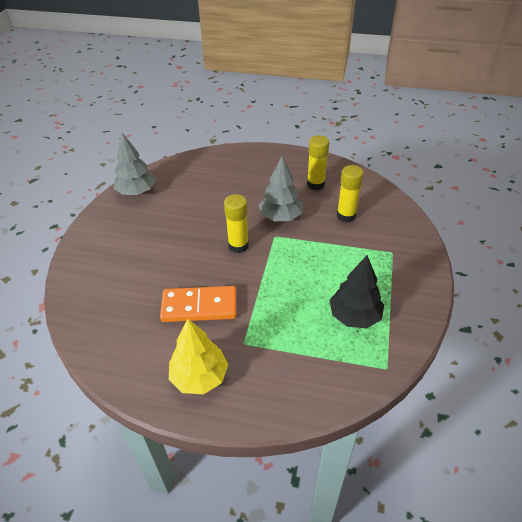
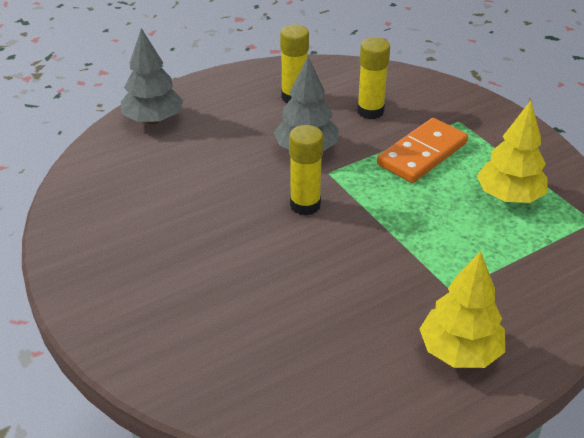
camera: 45 degrees left, 5 degrees down
grey tree [114,133,156,195] -> grey tree moved to [121,28,183,124]
orange domino [160,286,237,322] -> orange domino moved to [377,118,468,183]
black tree [330,255,384,328] -> yellow tree [477,101,548,203]

